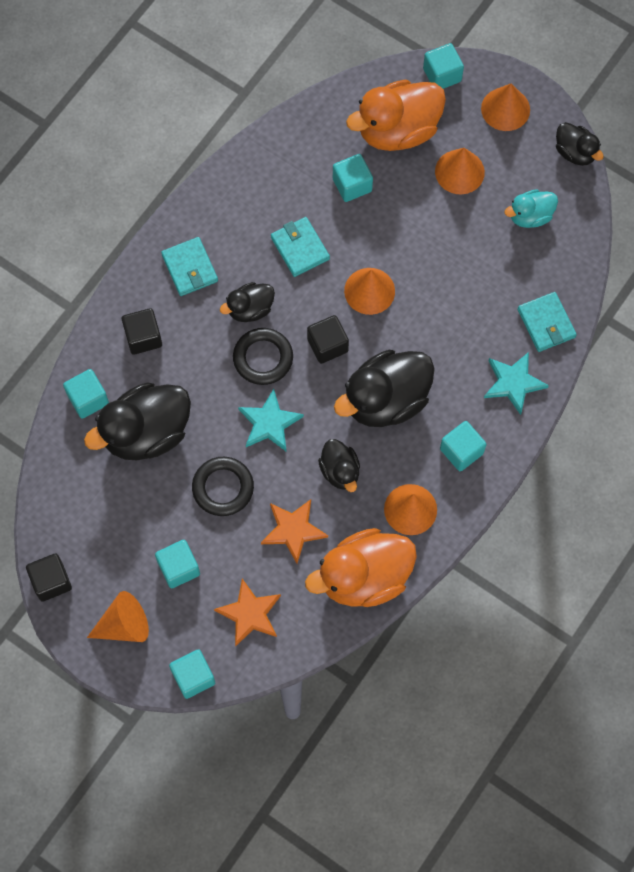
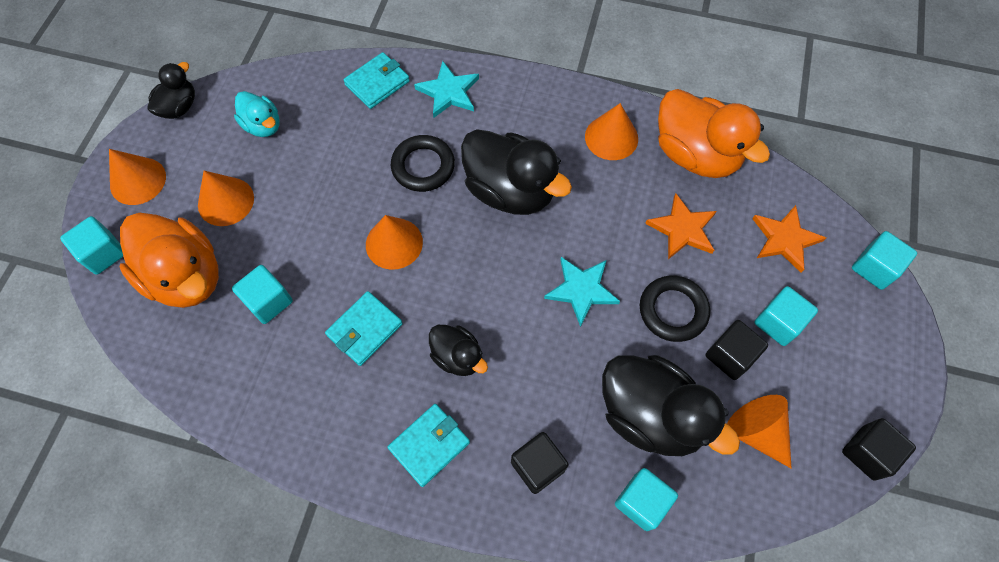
camera: 110 degrees left, 5 degrees down
orange cone [87,591,149,642] -> orange cone moved to [727,395,791,468]
black ring [233,328,293,385] -> black ring moved to [391,135,455,192]
black cube [307,315,349,364] -> black cube moved to [706,320,768,380]
black duck [318,439,360,492] -> none
turquoise cube [440,421,486,471] -> none

